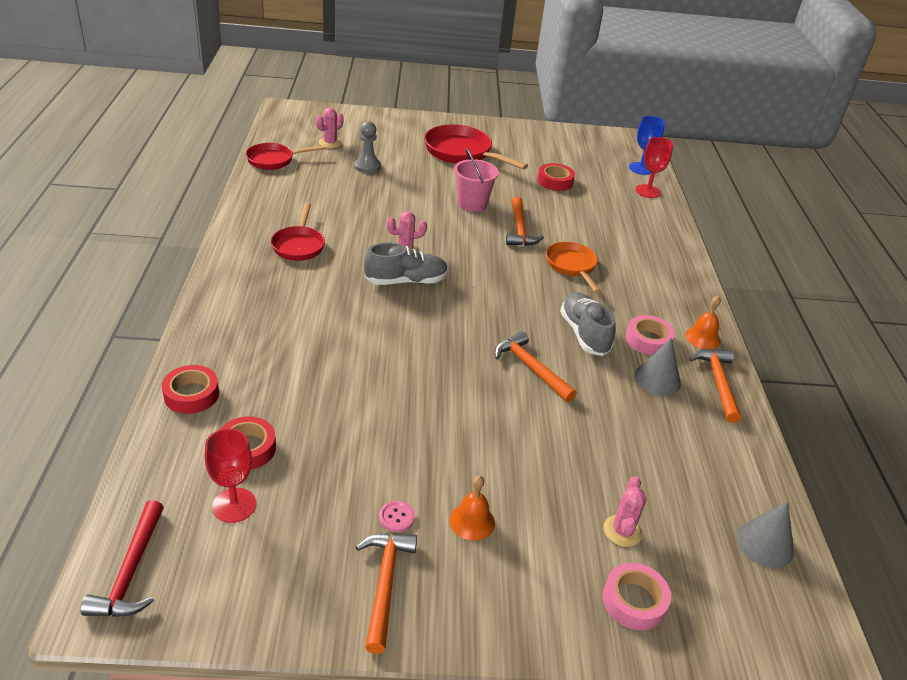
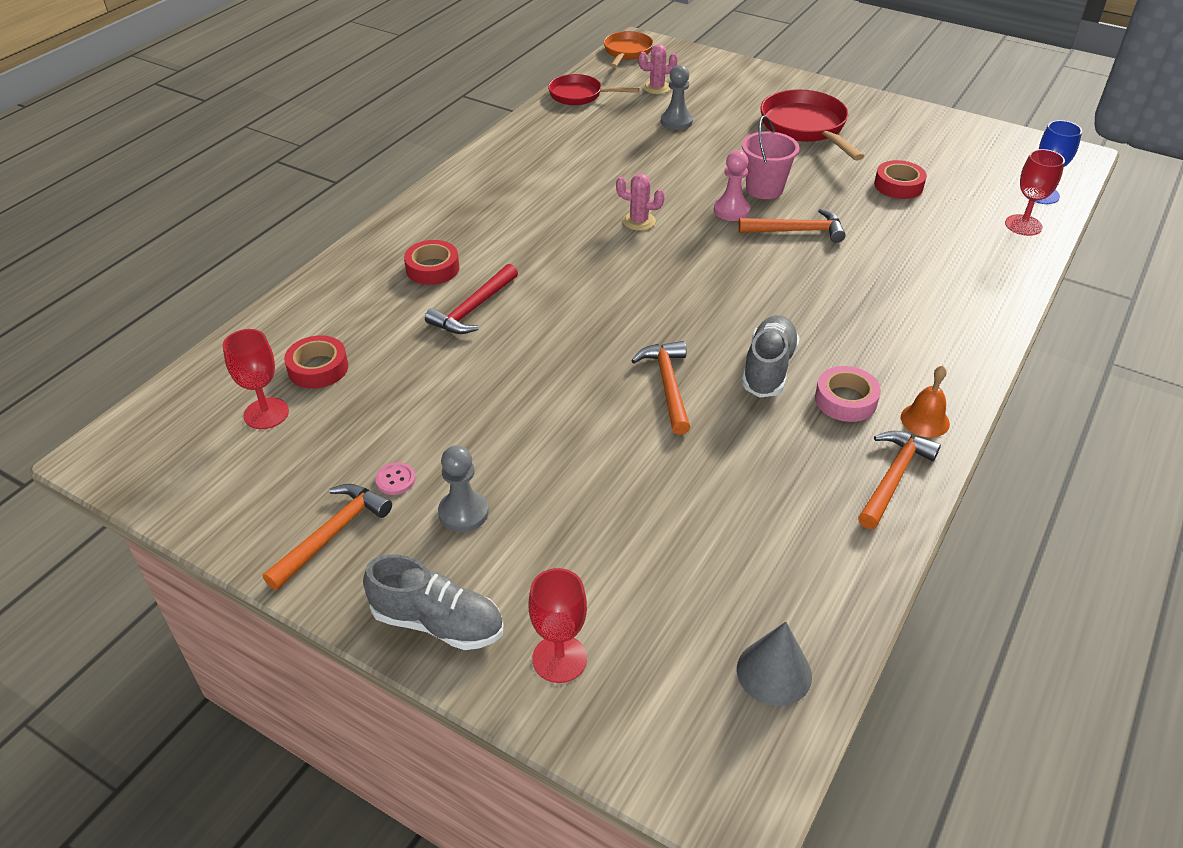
camera: 35 degrees right, 5 degrees up
red hammer [80,500,164,617] -> red hammer moved to [425,264,518,334]
red tape [162,365,219,414] -> red tape moved to [404,240,459,285]
red pan [271,203,325,261] -> none
grey shoe [364,242,448,285] -> grey shoe moved to [363,554,503,650]
orange bell [450,475,495,541] -> grey pawn [438,445,489,532]
orange hammer [506,197,544,246] -> orange hammer turned 120 degrees counterclockwise [738,208,846,243]
orange pan [546,242,601,293] -> orange pan moved to [604,31,653,68]
pink tape [603,563,671,630] -> red goblet [529,568,587,683]
pink cactus [604,476,646,547] -> none
grey cone [634,338,681,396] -> none
none -> pink pawn [714,150,750,221]

